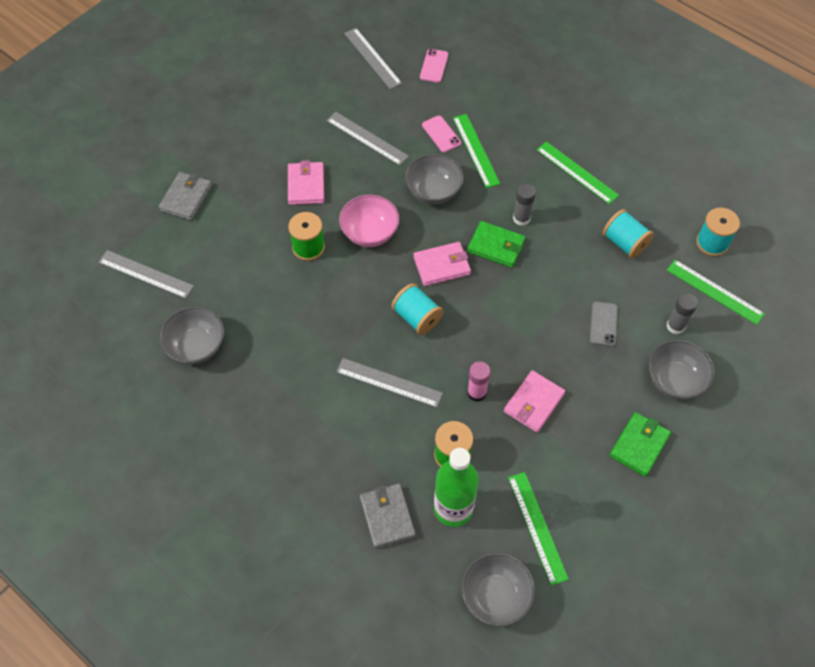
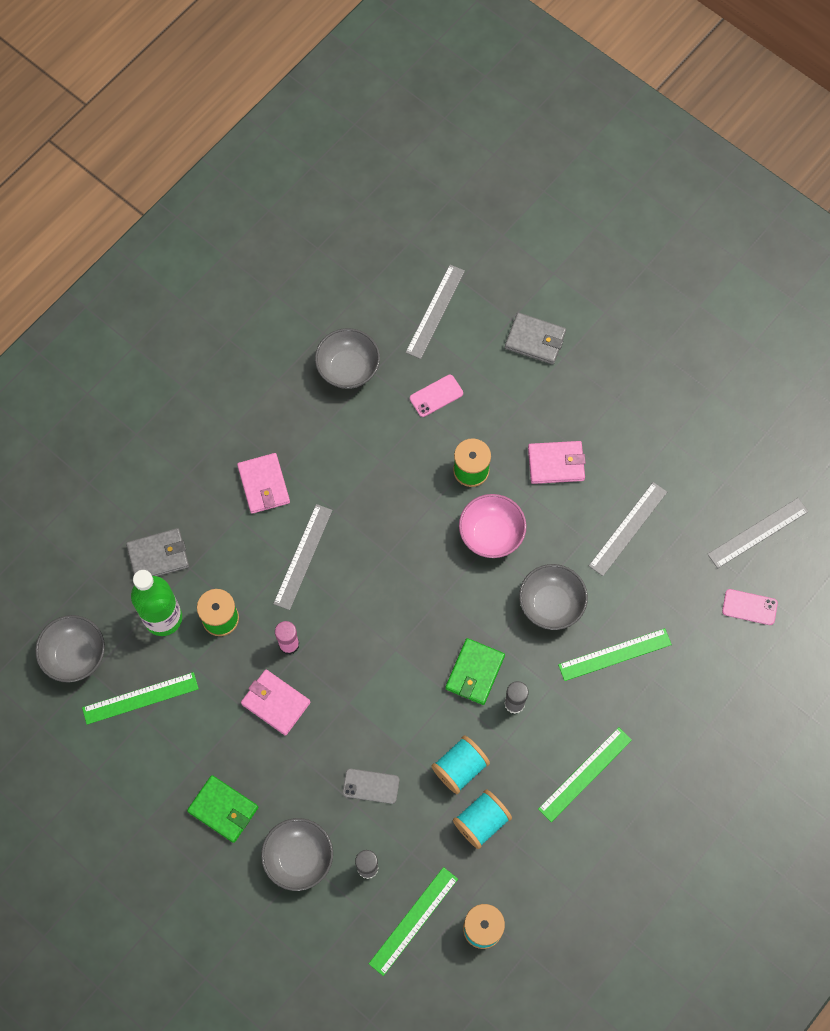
camera: 90 degrees right, 10 degrees up
turquoise spool [391,283,443,335] -> turquoise spool moved to [431,736,490,794]
pink wallet [413,242,471,286] -> pink wallet moved to [237,453,290,514]
pink phone [422,115,461,153] -> pink phone moved to [410,375,463,417]

